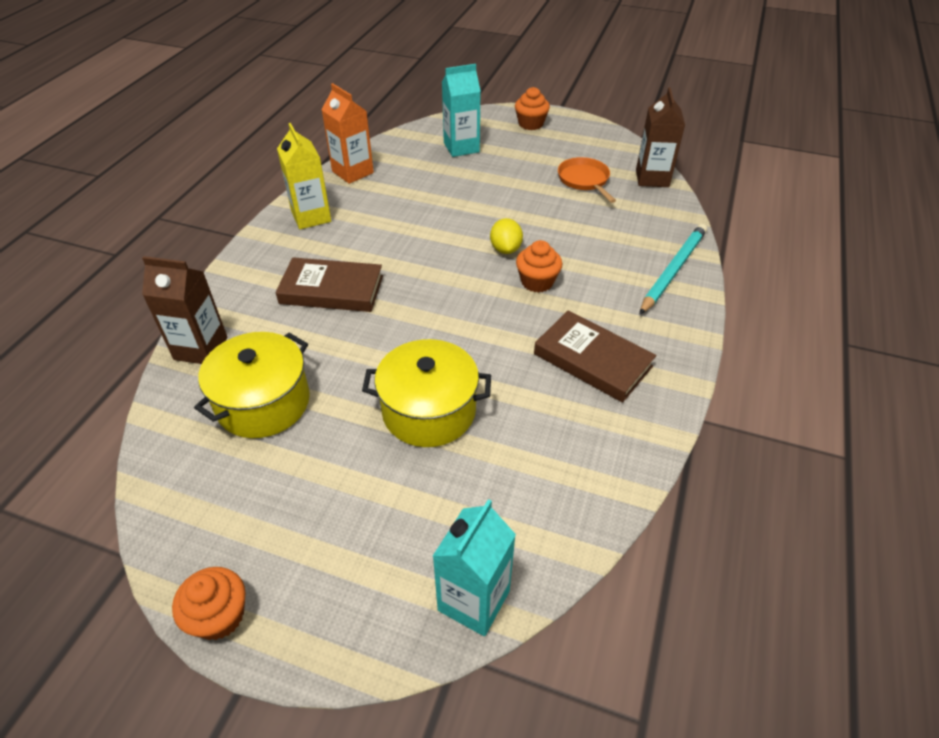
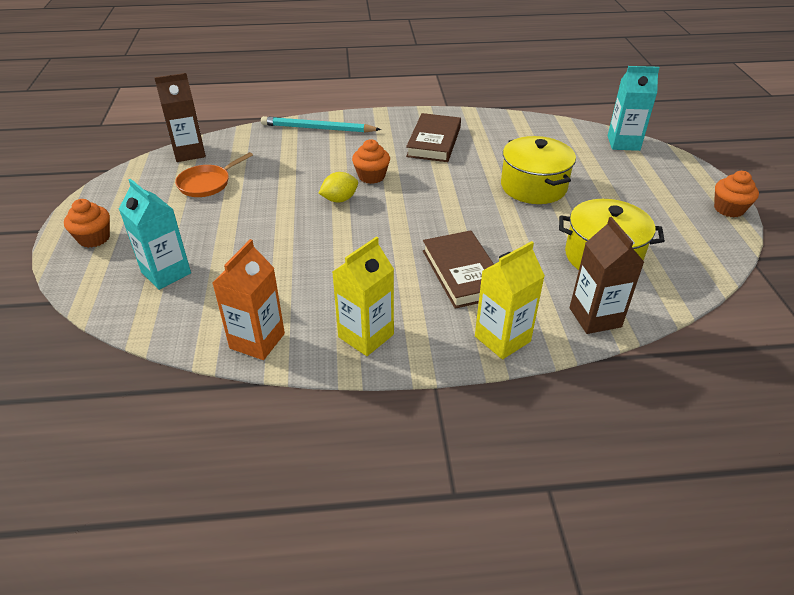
camera: 115 degrees left, 5 degrees down
none -> yellow carton [475,241,545,359]

